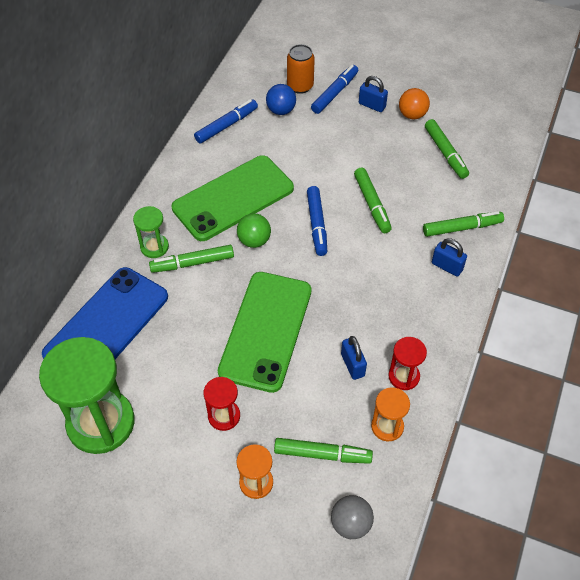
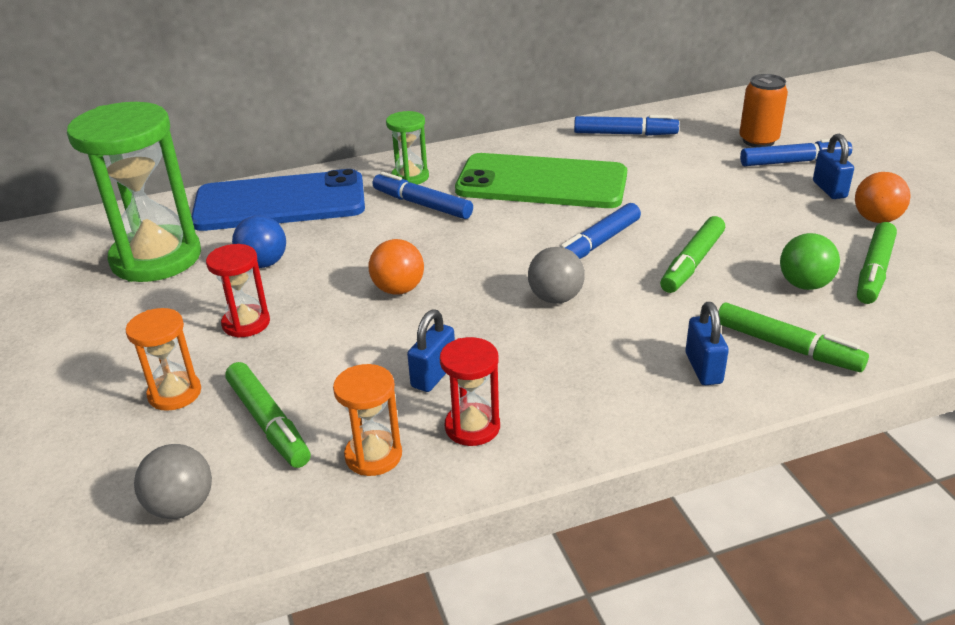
camera: 50 degrees right, 20 degrees down
green marker [149,245,234,273] -> blue marker [373,172,473,219]
green phone [218,272,312,393] -> orange ball [369,239,424,295]
green ball [237,213,271,248] -> green ball moved to [780,233,840,290]
blue ball [266,84,296,115] -> blue ball moved to [232,215,286,268]
none -> grey ball [528,247,585,304]

